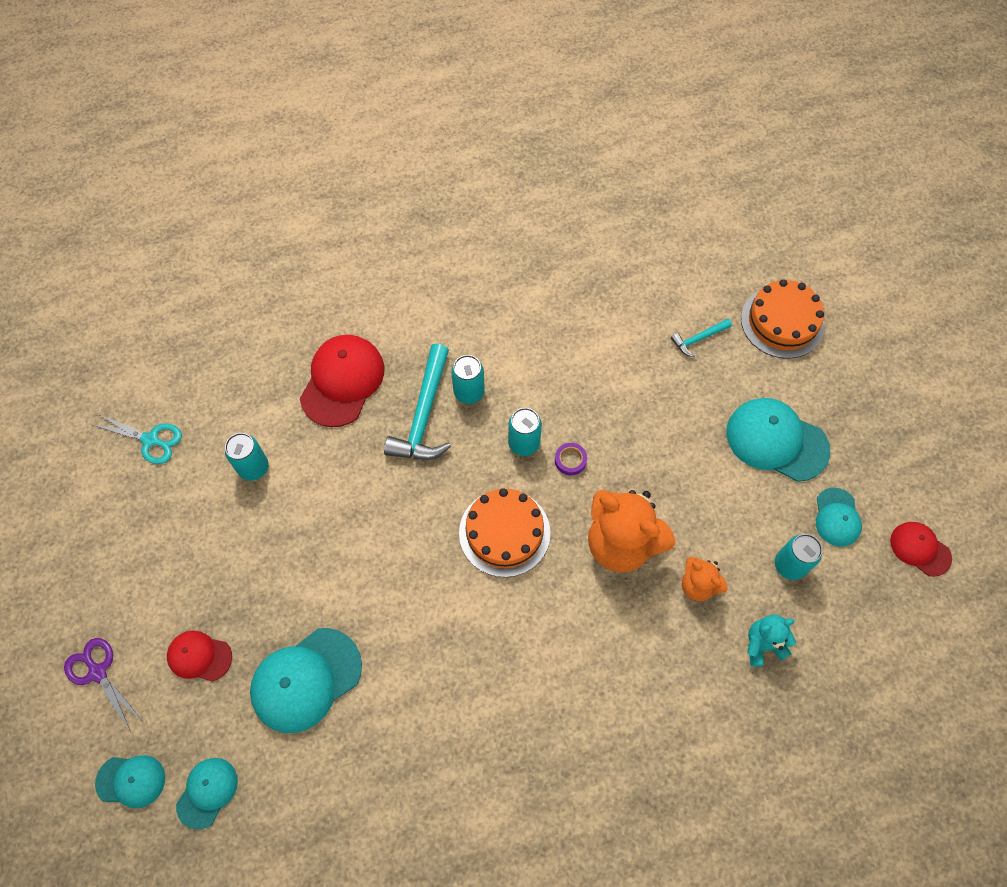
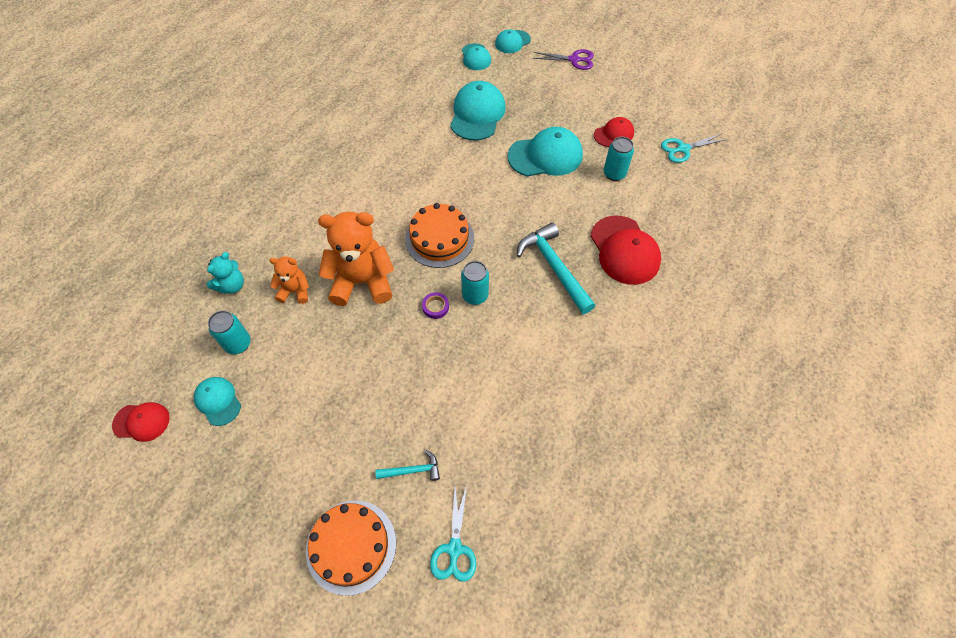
camera: 140 degrees right, 5 degrees down
red cap [167,631,232,682] -> red cap moved to [594,117,634,147]
turquoise can [451,355,485,404] -> none
turquoise hammer [671,319,732,357] -> turquoise hammer turned 60 degrees clockwise [375,450,440,481]
turquoise cap [726,398,830,482] -> turquoise cap moved to [508,127,583,176]
none -> turquoise scissors [430,485,476,582]

